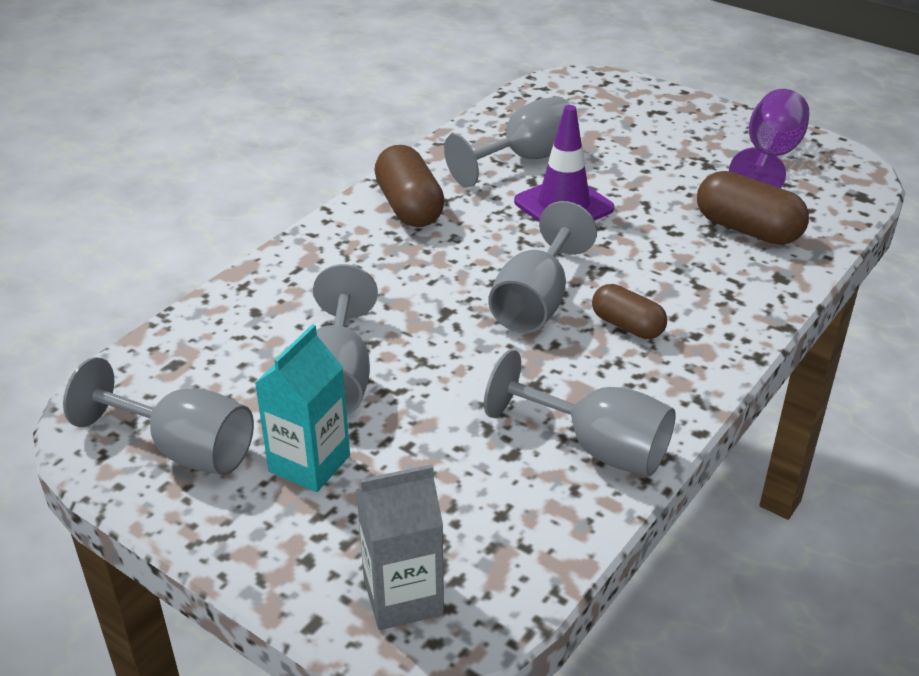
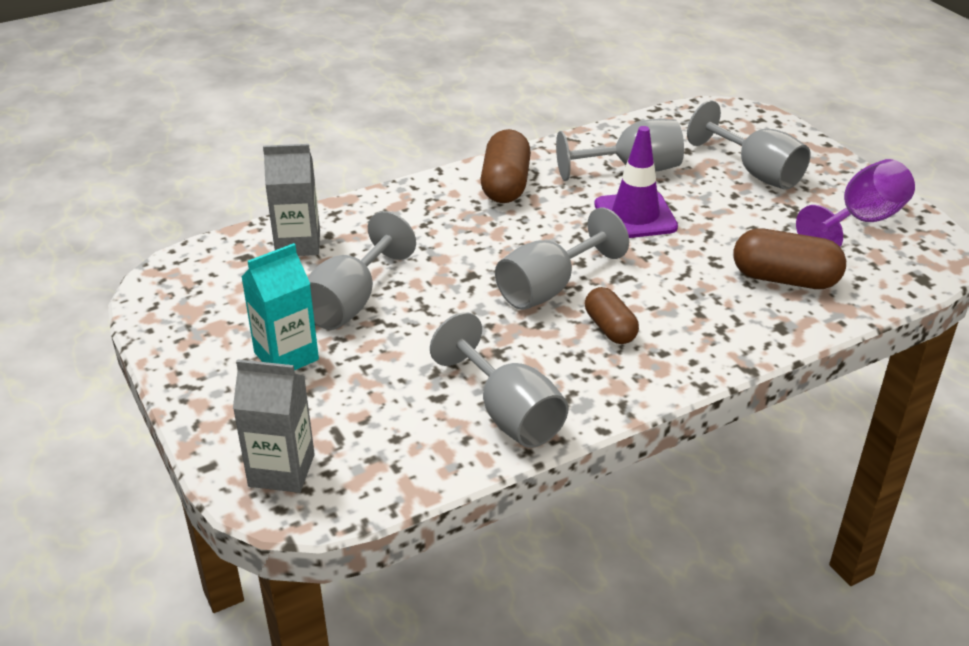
camera: 25 degrees right, 0 degrees up
grey goblet [63,357,254,475] -> grey goblet moved to [687,100,811,190]
brown capsule [697,171,809,245] -> brown capsule turned 45 degrees counterclockwise [733,228,846,289]
none -> grey carton [263,144,320,256]

